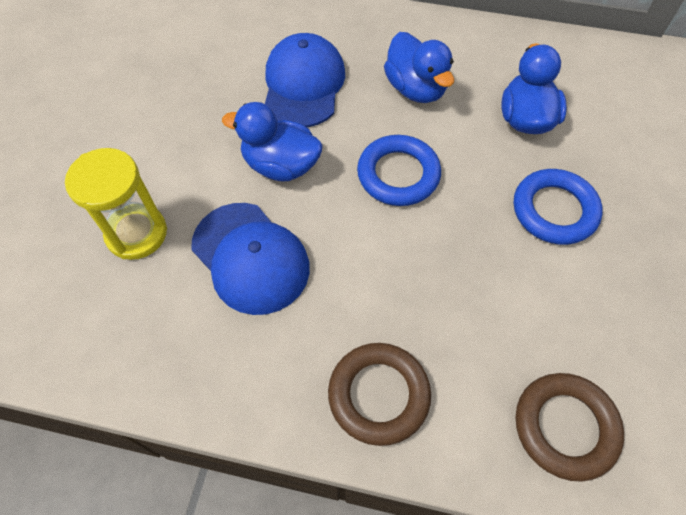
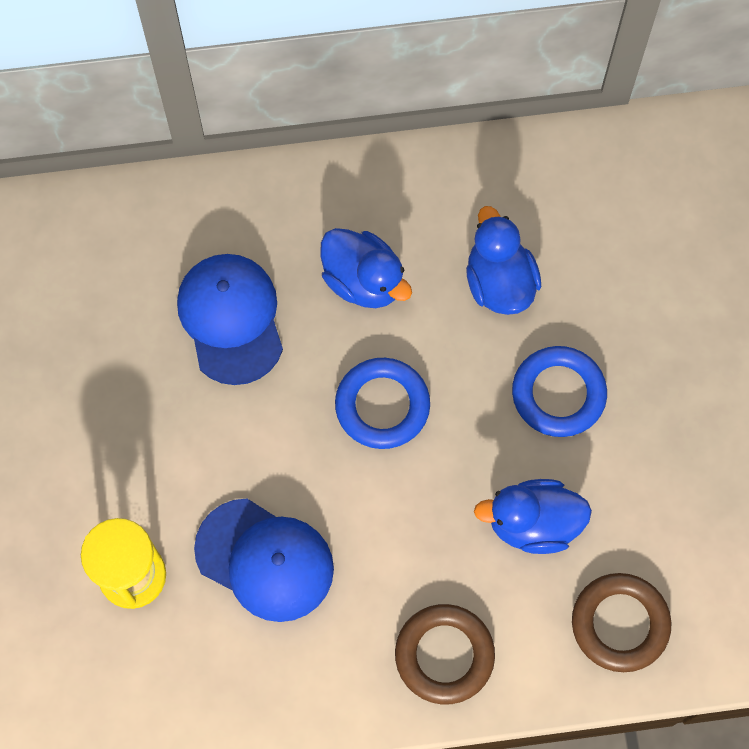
camera: 20 degrees left, 10 degrees up
blue duck [222,102,323,181] -> blue duck moved to [474,479,592,554]

